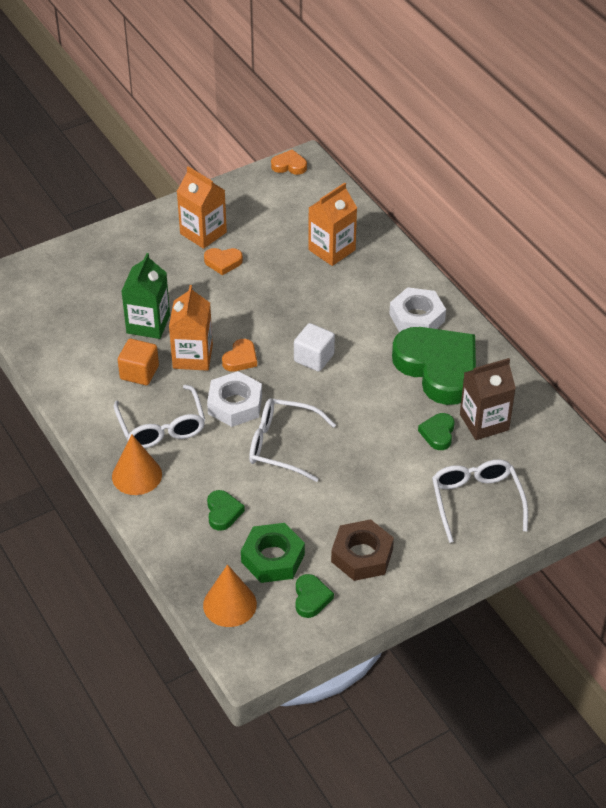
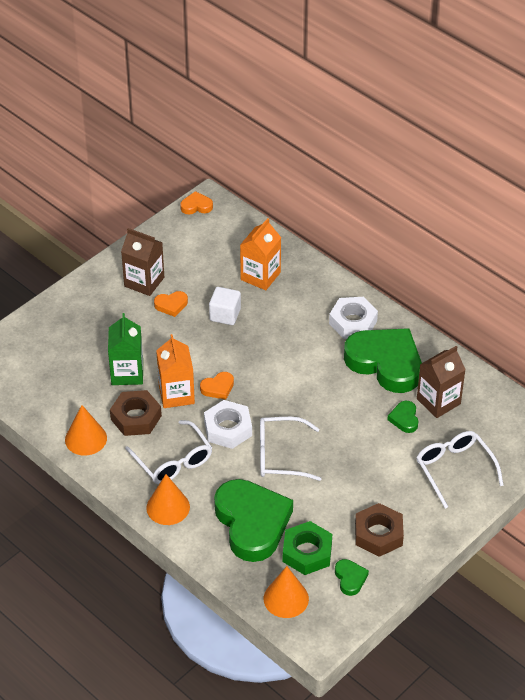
camera: 15 degrees left, 0 degrees up
orange cube [118,339,159,385] -> brown nut [110,390,162,436]
orange carton [177,166,227,249] -> brown carton [121,228,164,296]
green heart [207,490,245,531] -> green heart [214,479,293,562], size x2.39
orange heart [222,339,257,372] -> orange heart turned 45 degrees clockwise [200,372,234,400]
white cube [294,323,335,372] -> white cube moved to [209,287,241,325]
none -> orange cone [65,405,107,455]

